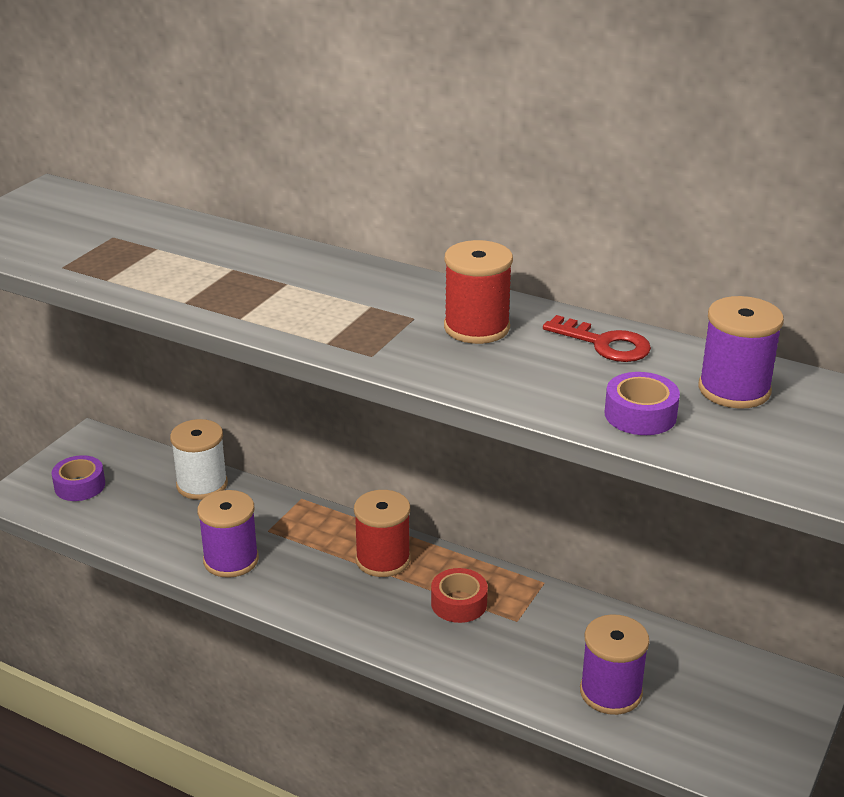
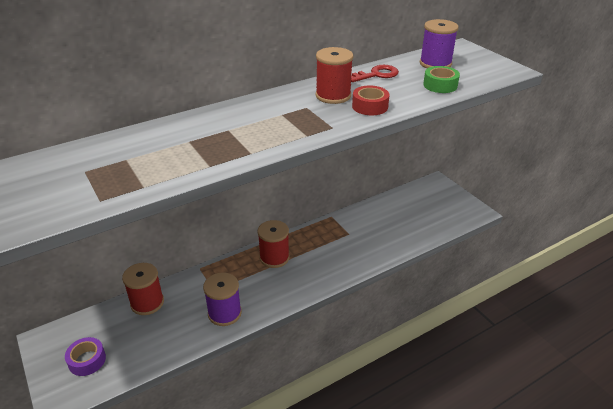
camera: 60 degrees left, 5 degrees up
white spool [170,419,228,500] -> red spool [122,263,164,315]
red tape [431,568,488,623] -> red tape moved to [352,86,389,115]
purple spool [580,614,649,715] -> none
purple tape [605,372,680,435] -> green tape [423,66,460,93]

